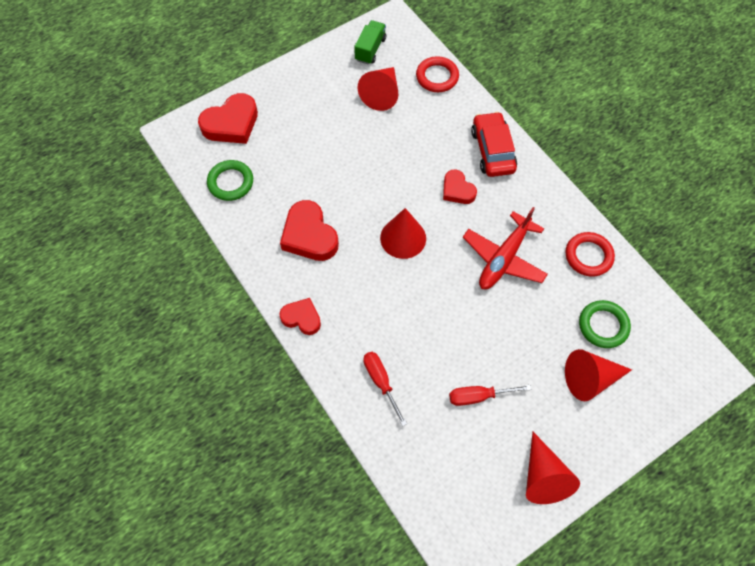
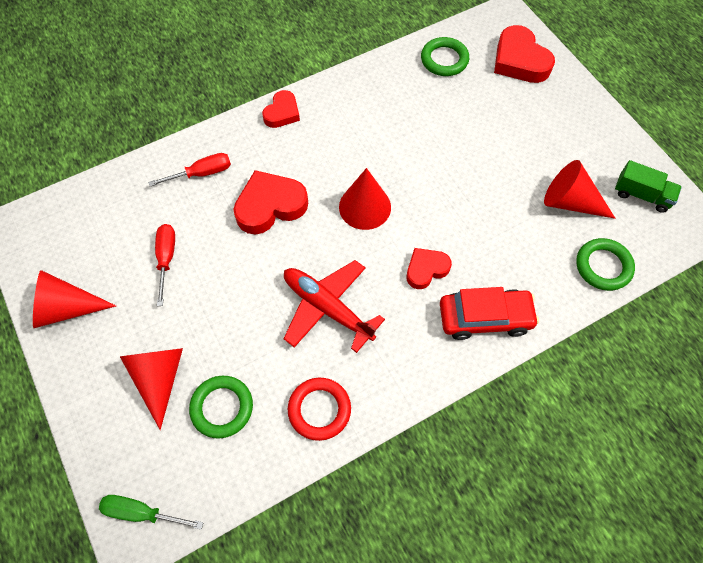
camera: 95 degrees right, 0 degrees up
red heart [280,200,339,261] -> red heart moved to [233,170,308,234]
red ring [416,56,459,92] -> green ring [576,238,635,291]
none -> green screwdriver [99,495,204,530]

